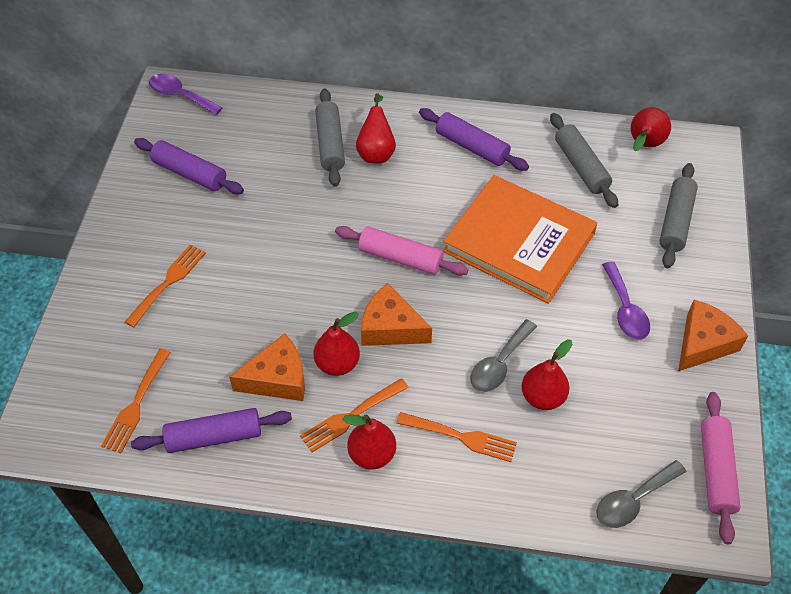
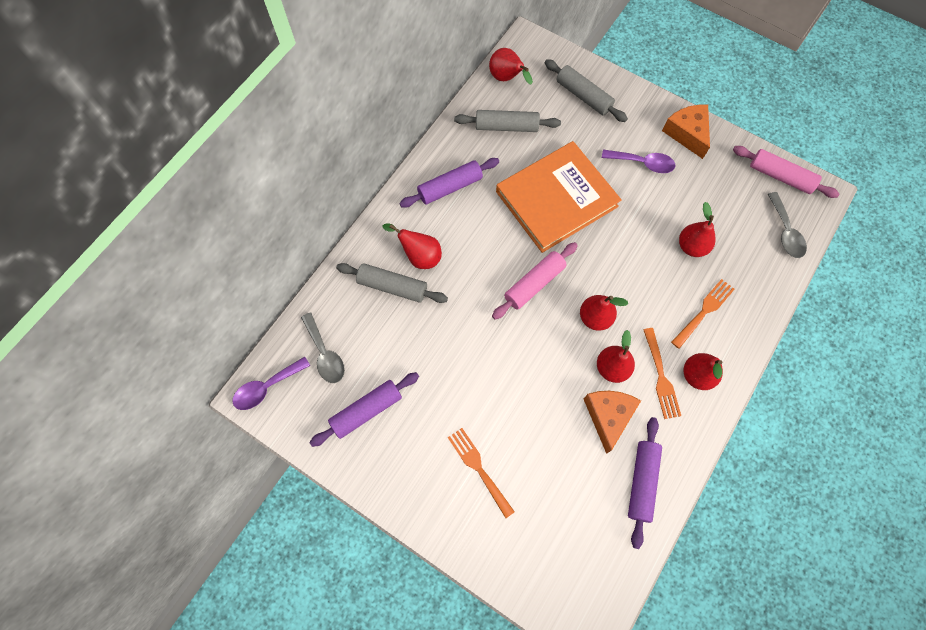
camera: 65 degrees left, 15 degrees up
orange fork [101,349,171,453] -> none
orange cheese [361,283,432,346] -> red pear [580,295,628,331]
grey spoon [470,319,537,392] -> grey spoon moved to [301,313,345,383]

